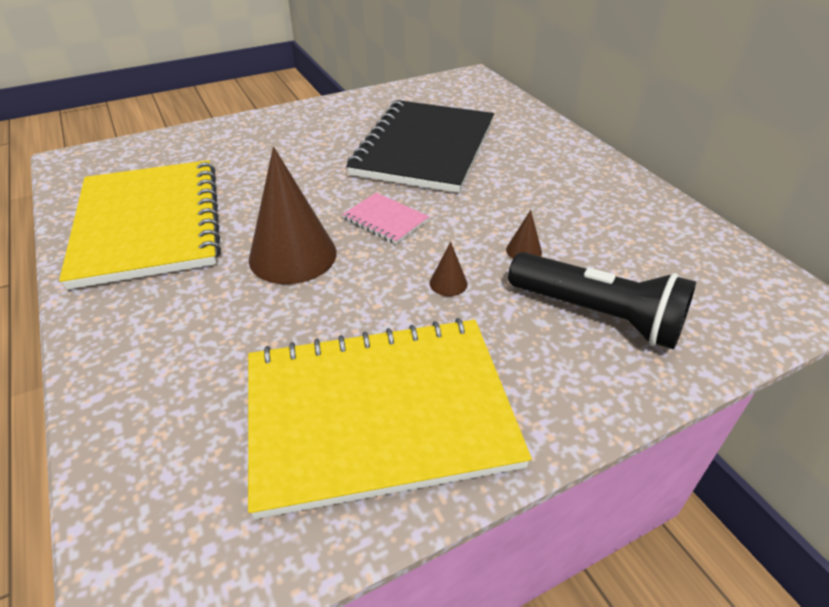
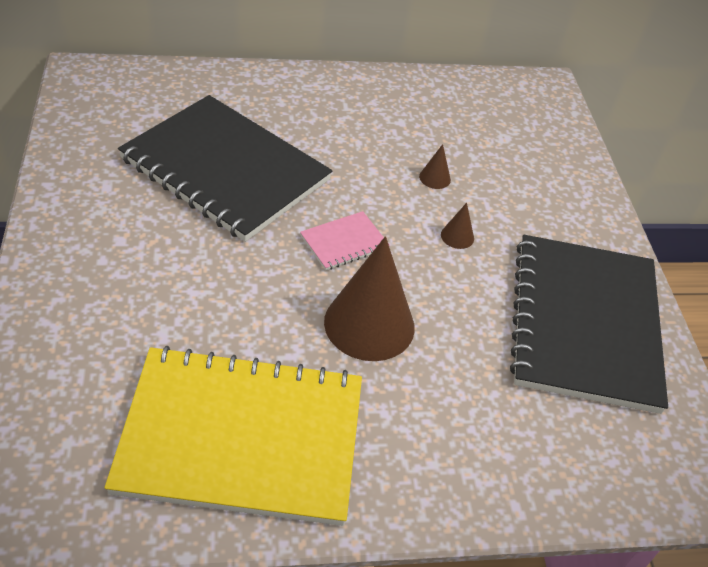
camera: 75 degrees left, 5 degrees up
yellow notebook [248,318,532,519] -> black notebook [510,235,668,414]
black flashlight [508,252,696,349] -> none

